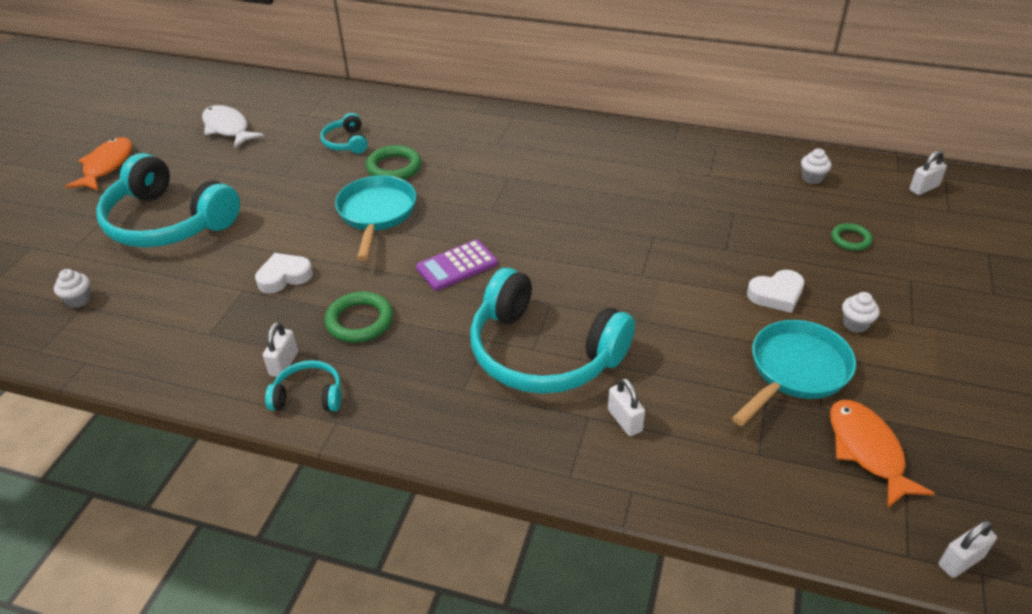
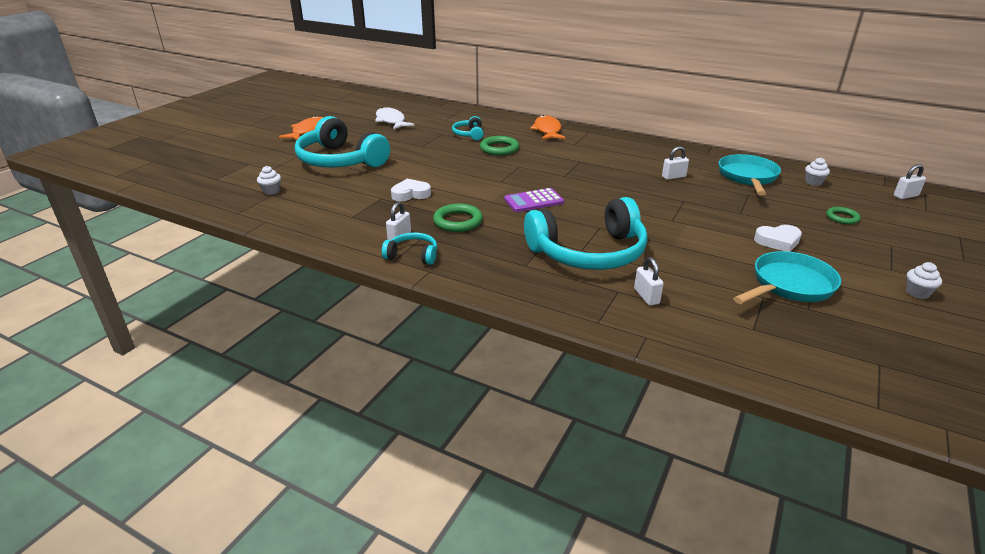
camera: 10 degrees right, 10 degrees down
turquoise pan [335,175,416,261] -> turquoise pan moved to [719,154,781,196]
turquoise headphones [470,268,635,394] -> turquoise headphones turned 60 degrees counterclockwise [524,197,648,270]
orange fish [830,400,935,508] -> orange fish moved to [530,115,566,139]
white cupcake [842,292,880,333] -> white cupcake moved to [906,262,942,299]
white padlock [939,520,997,578] -> white padlock moved to [662,146,689,180]

